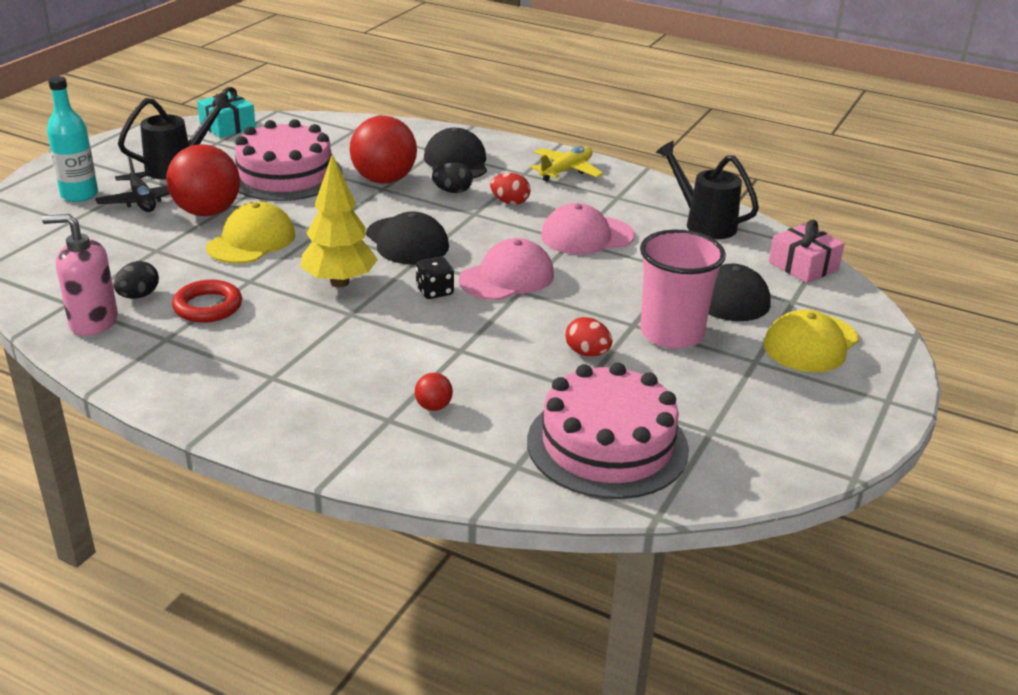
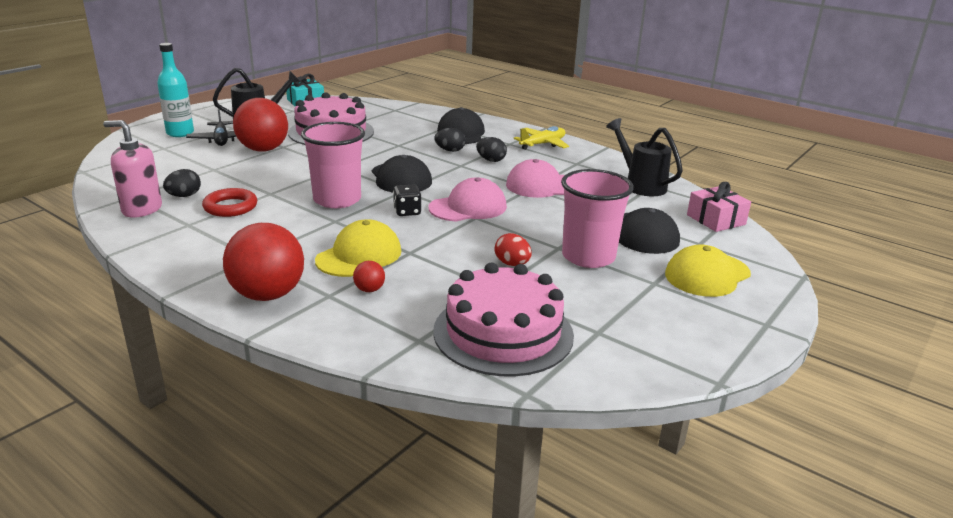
camera: 10 degrees right, 5 degrees down
yellow cap [206,202,295,264] -> yellow cap moved to [315,219,401,277]
yellow tree [300,154,378,287] -> pink cup [301,122,365,208]
red ball [350,116,417,184] -> red ball moved to [223,223,304,301]
red egg [490,173,531,205] -> black egg [476,137,507,162]

